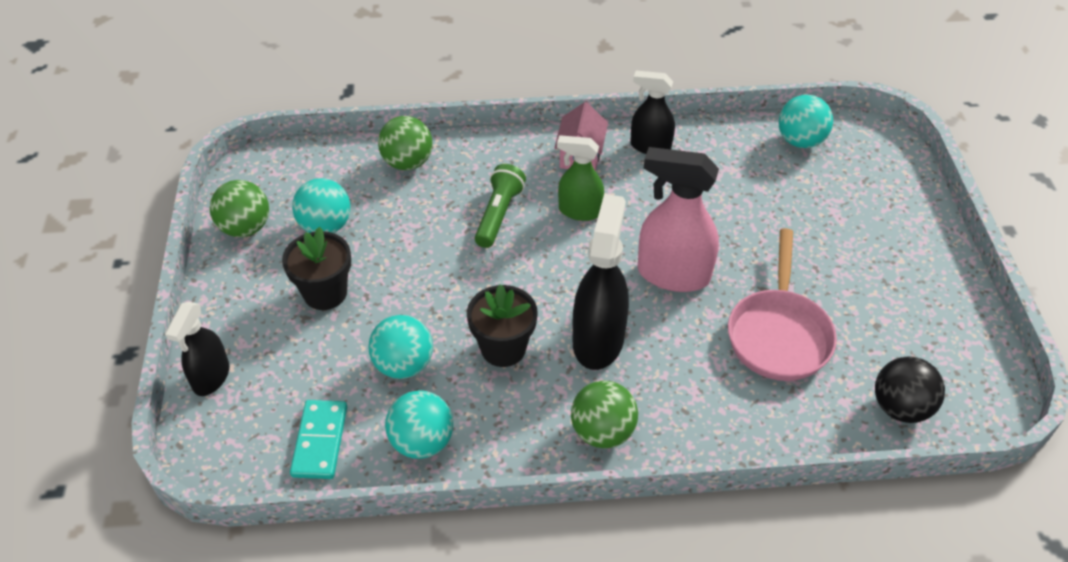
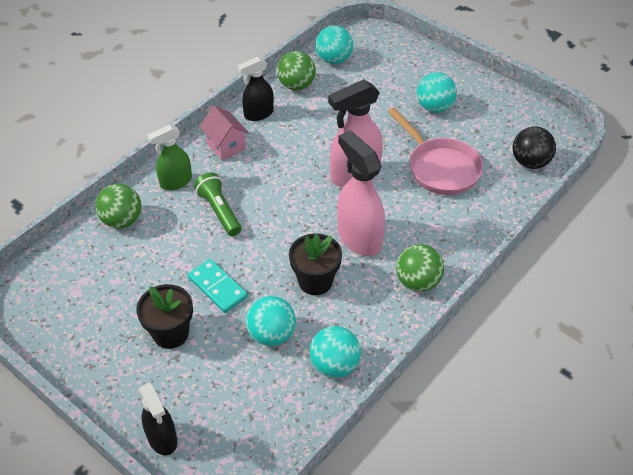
camera: 45 degrees left, 0 degrees up
green ball [210,180,269,237] -> green ball moved to [277,51,316,91]
turquoise domino [290,400,347,479] -> turquoise domino moved to [188,259,248,313]
turquoise ball [292,178,351,233] -> turquoise ball moved to [417,72,457,113]
green spray bottle [557,135,604,221] -> green spray bottle moved to [147,124,192,190]
black spray bottle [573,194,629,370] -> pink spray bottle [337,131,385,257]

